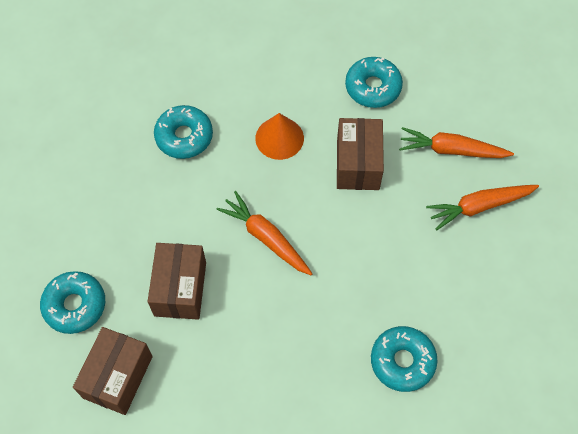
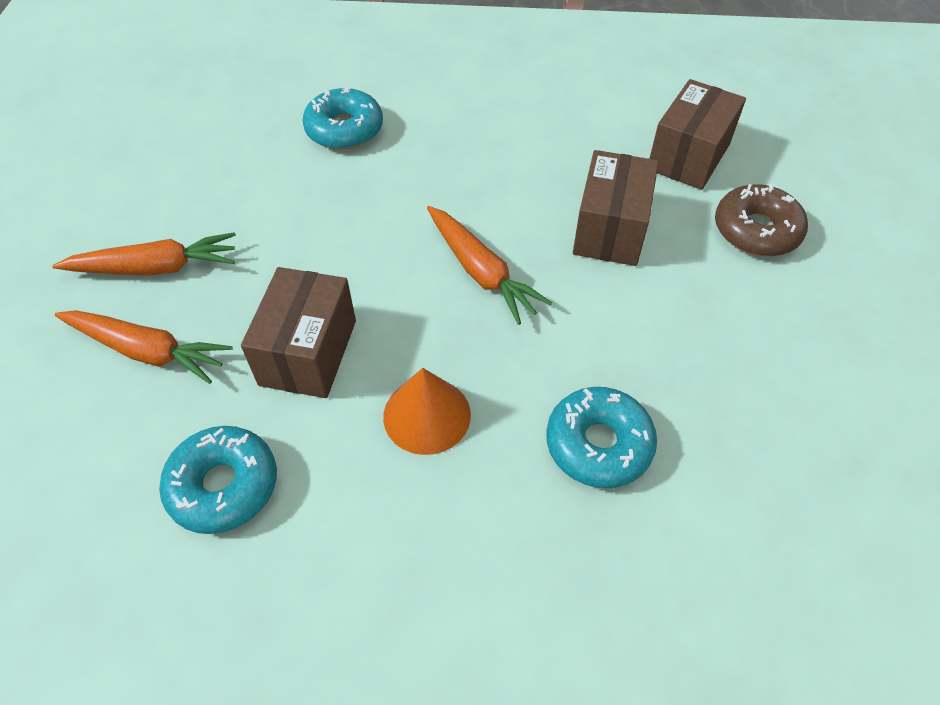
camera: 170 degrees left, 10 degrees down
turquoise donut [40,271,105,334] -> brown donut [715,184,808,256]

